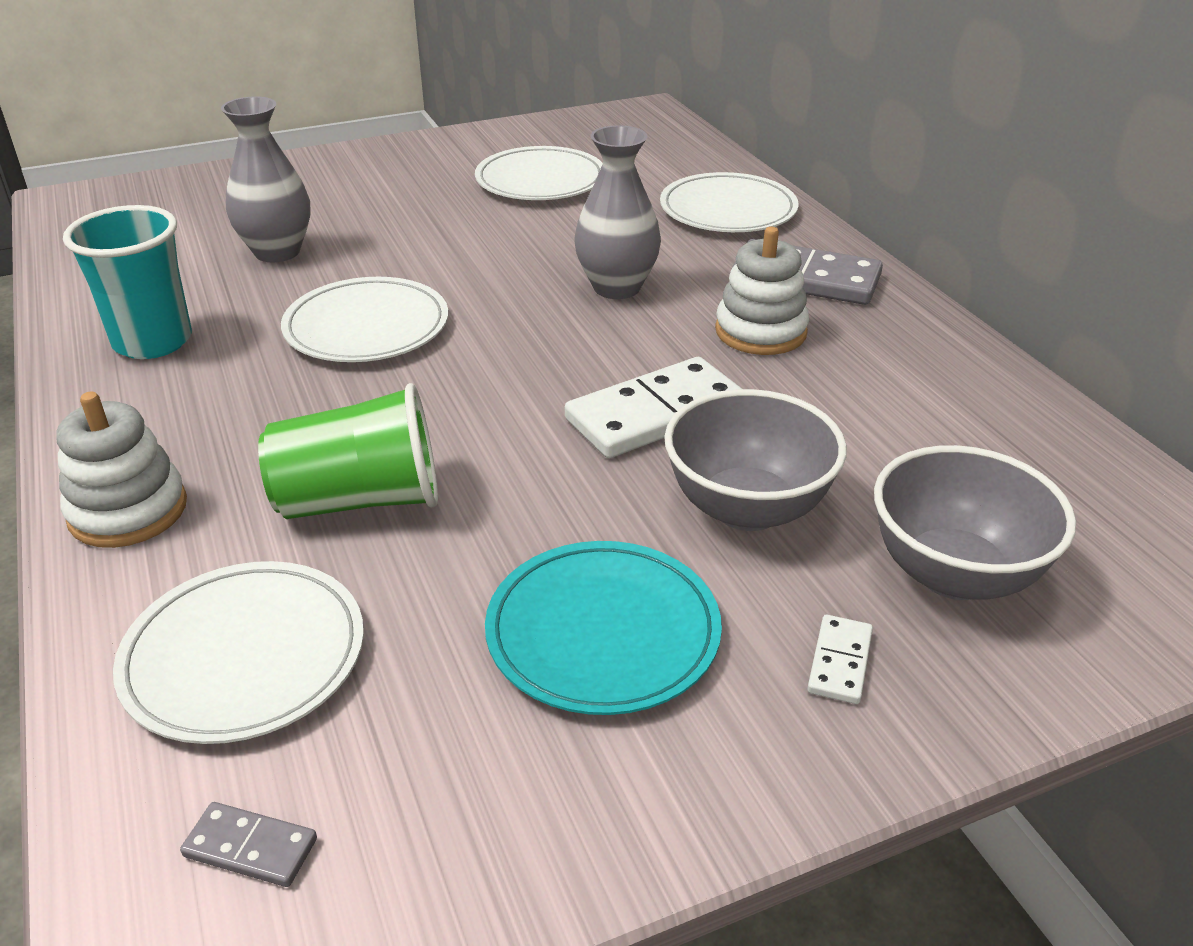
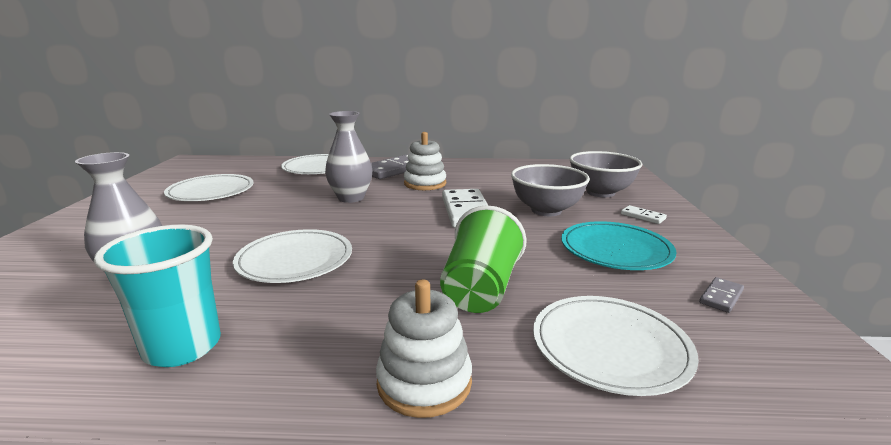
camera: 65 degrees left, 15 degrees down
grey domino [180,802,317,887] -> grey domino moved to [699,277,744,313]

